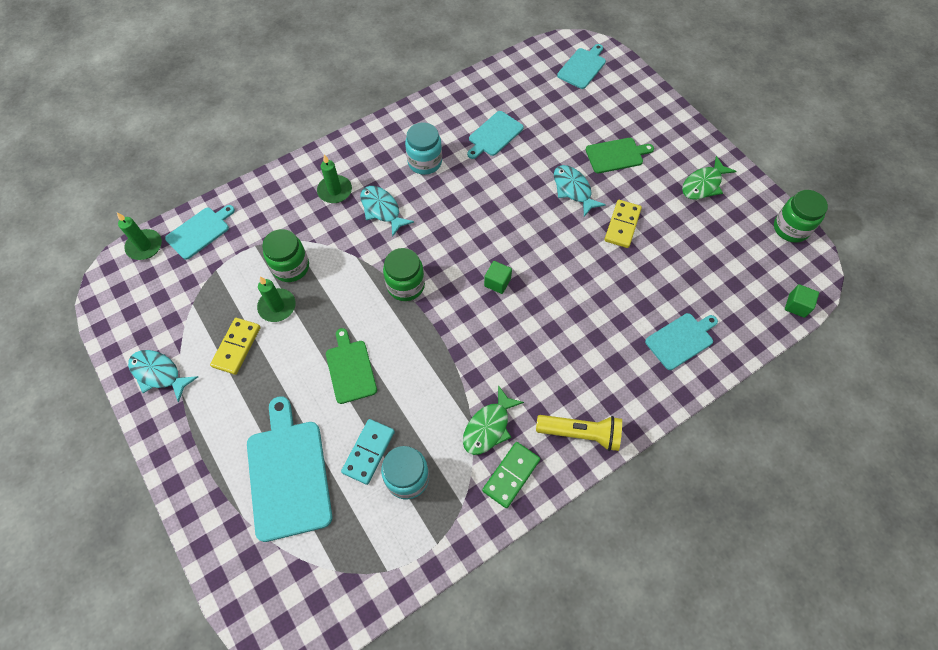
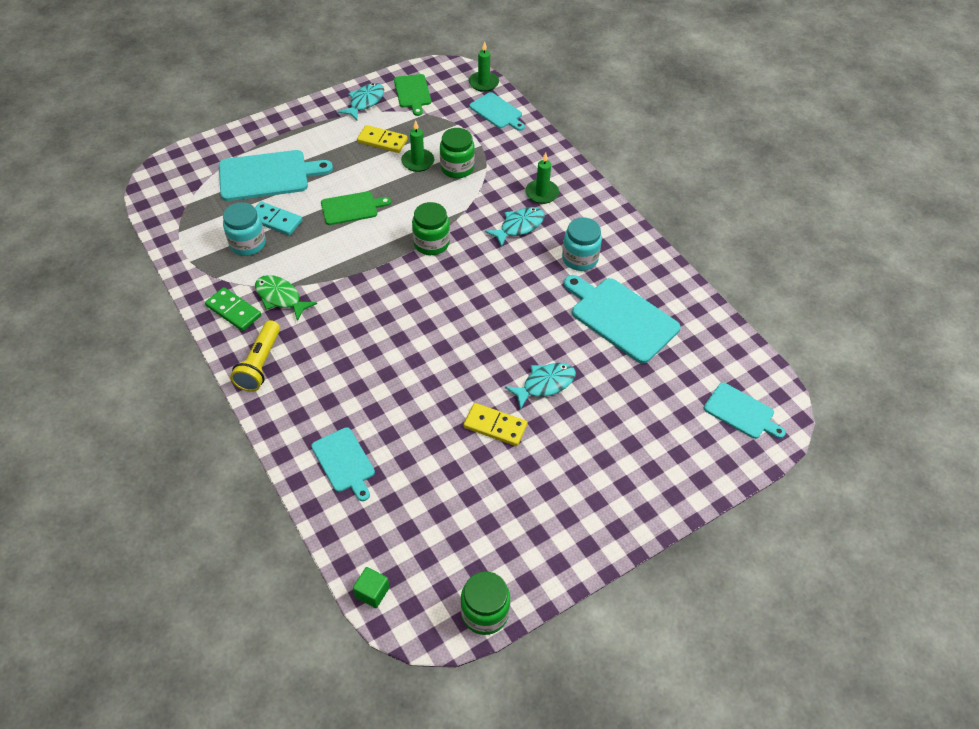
camera: 90 degrees right, 10 degrees down
turquoise cutting board [467,111,524,159] -> turquoise cutting board [564,275,681,364], size x1.67
green cube [484,261,512,294] -> none
green cutting board [586,138,654,173] -> green cutting board moved to [394,74,431,116]
green fish [682,156,737,200] -> none

